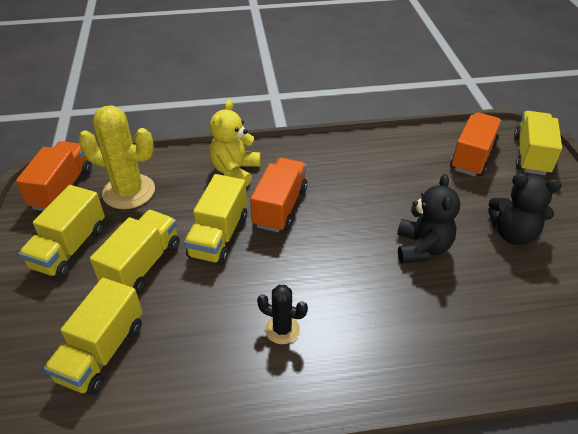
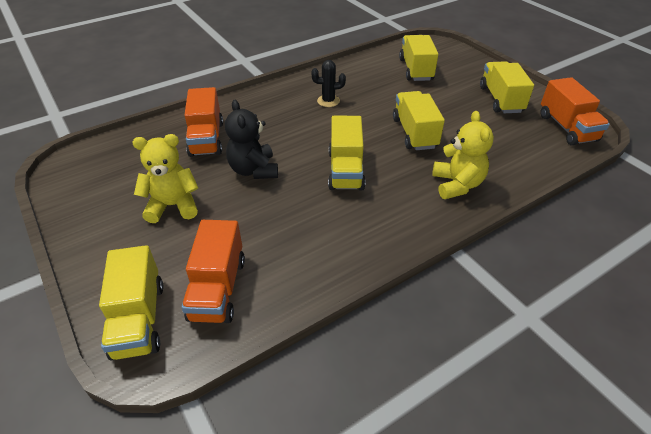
camera: 155 degrees right, 0 degrees up
yellow cactus [78,106,155,209] -> none
yellow truck [90,210,180,294] -> yellow truck moved to [328,116,365,191]
orange truck [250,158,307,232] -> orange truck moved to [185,87,223,157]
black teddy bear [488,173,562,245] -> yellow teddy bear [132,134,198,223]

